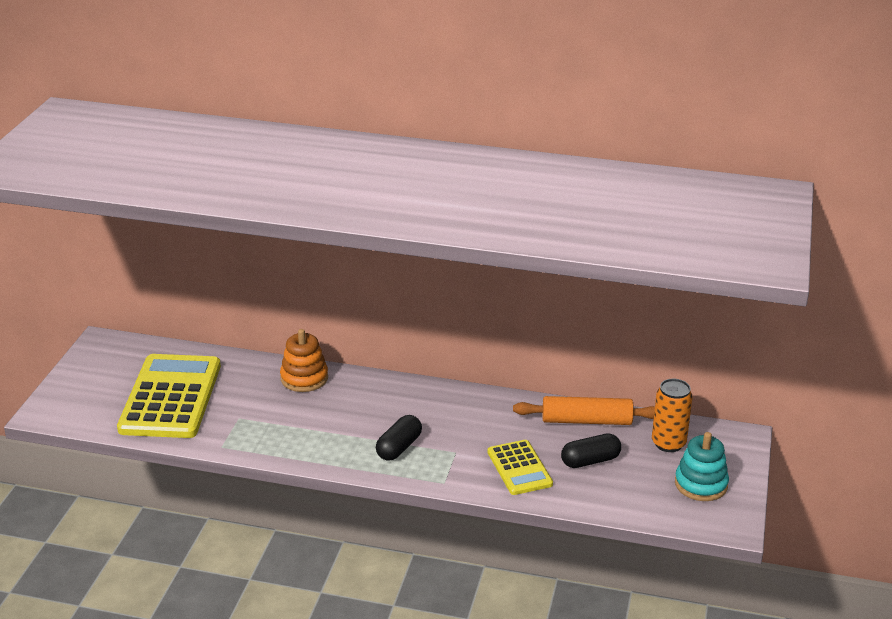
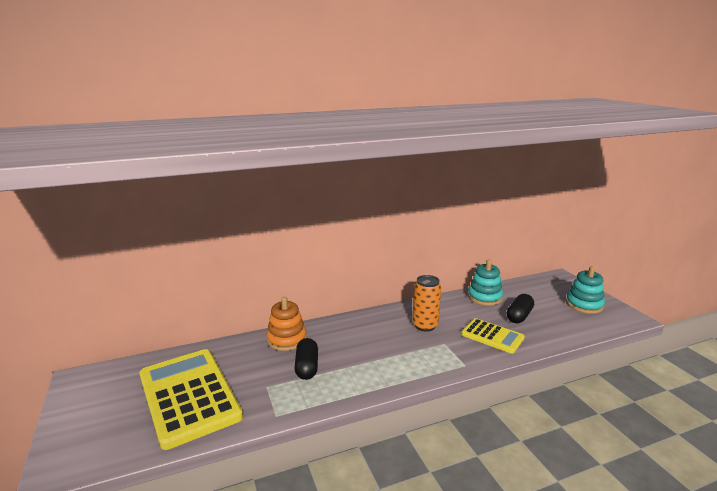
camera: 35 degrees left, 10 degrees down
black capsule [376,415,422,461] -> black capsule moved to [295,338,318,380]
orange rolling pin [513,396,655,425] -> turquoise stacking toy [468,259,503,306]
orange can [652,379,693,452] -> orange can moved to [412,275,441,332]

